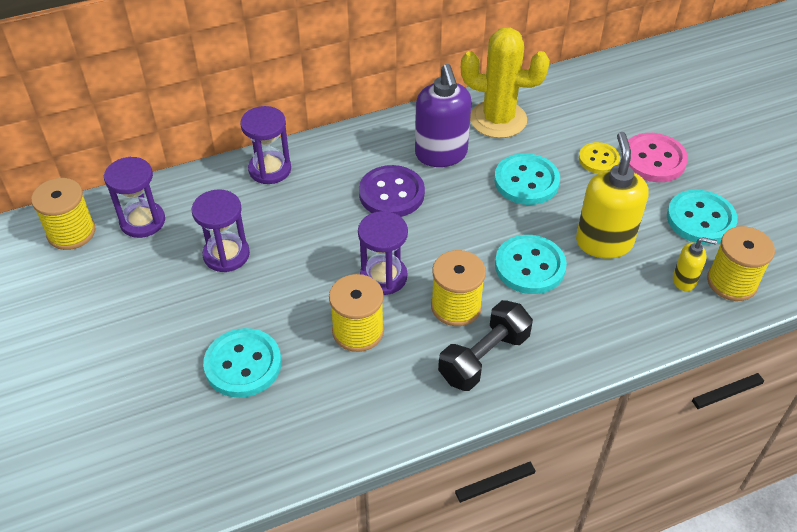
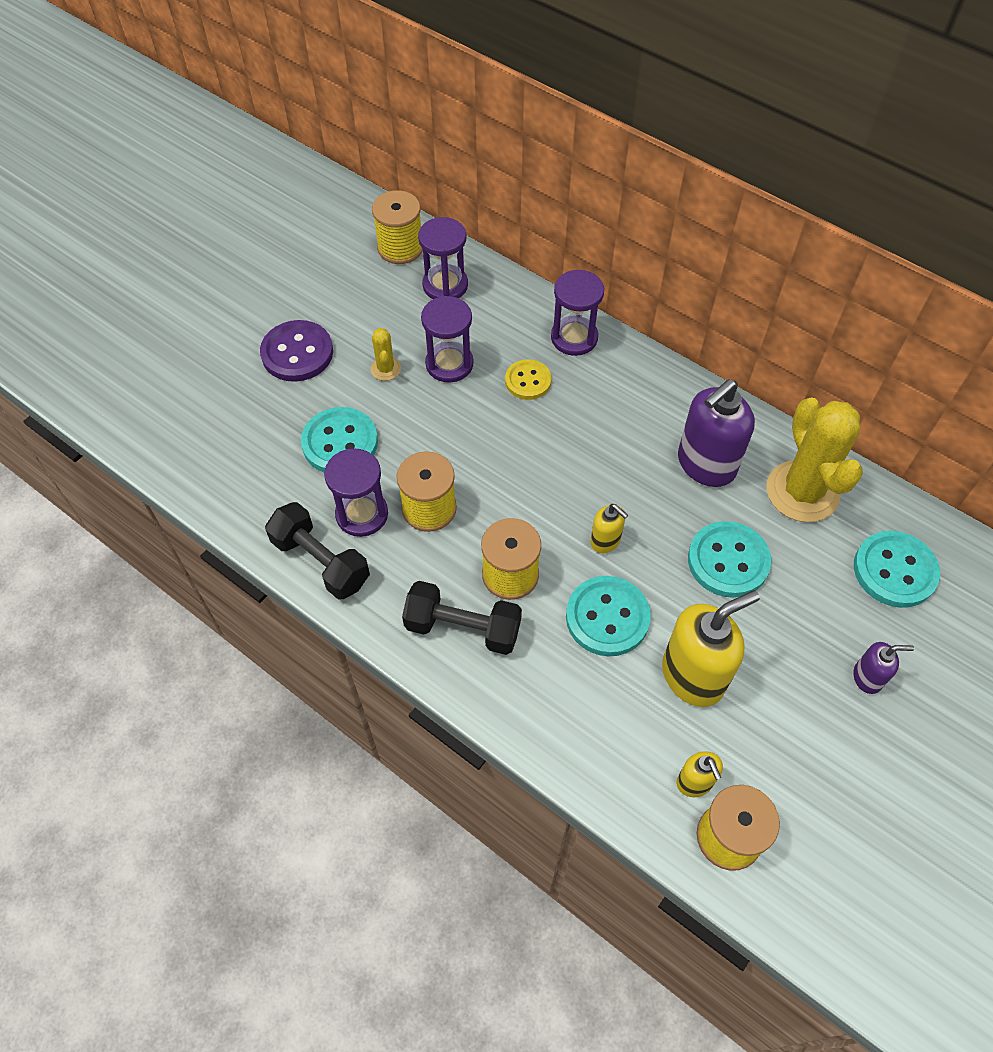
camera: 60 degrees right, 10 degrees up
purple hourglass [358,211,408,295] -> purple hourglass moved to [324,448,388,537]
purple button [359,165,425,217] -> purple button moved to [260,320,333,382]
yellow button [579,142,620,174] -> yellow button moved to [505,359,552,400]
pink button [628,133,688,182] -> purple soap dispenser [853,642,914,694]
turquoise button [667,190,738,245] -> turquoise button moved to [854,531,940,608]
none -> black dumbbell [265,502,370,599]
none -> yellow cactus [371,328,401,381]
none -> yellow soap dispenser [590,504,628,553]

